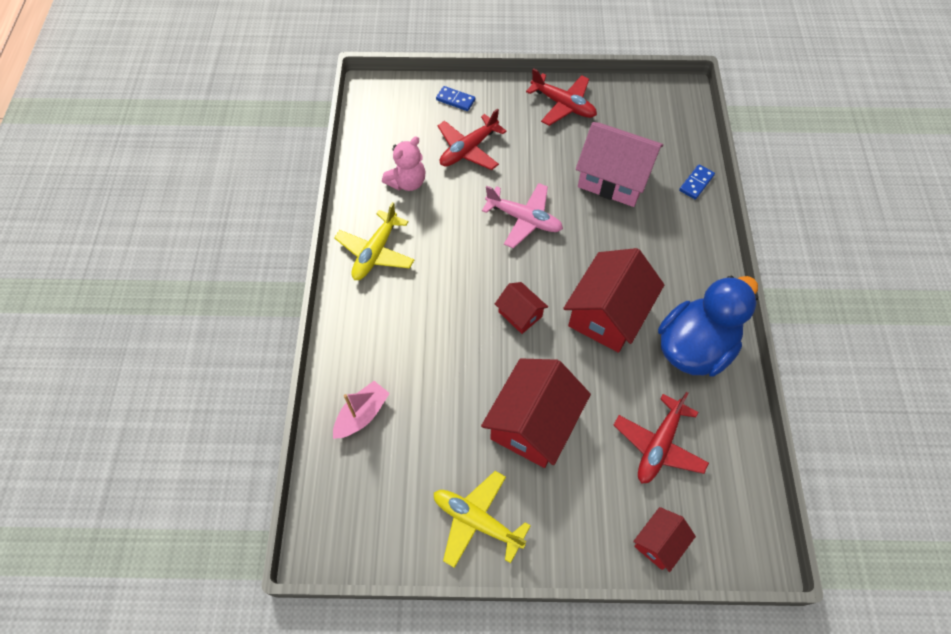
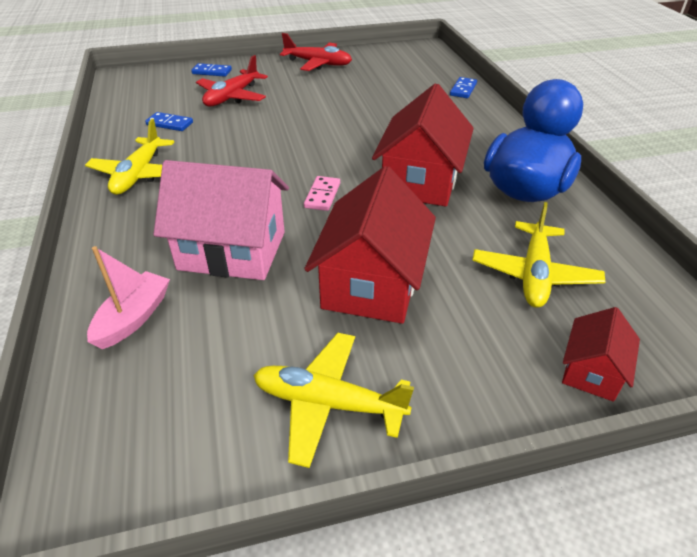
camera: 15 degrees left, 20 degrees down
pink teddy bear [382,137,426,191] -> blue domino [145,112,193,131]
pink plane [482,183,563,248] -> none
red house [495,282,548,334] -> pink domino [304,176,340,211]
pink house [576,122,663,207] -> pink house moved to [153,160,289,280]
red plane [614,392,709,484] -> yellow plane [472,202,605,308]

